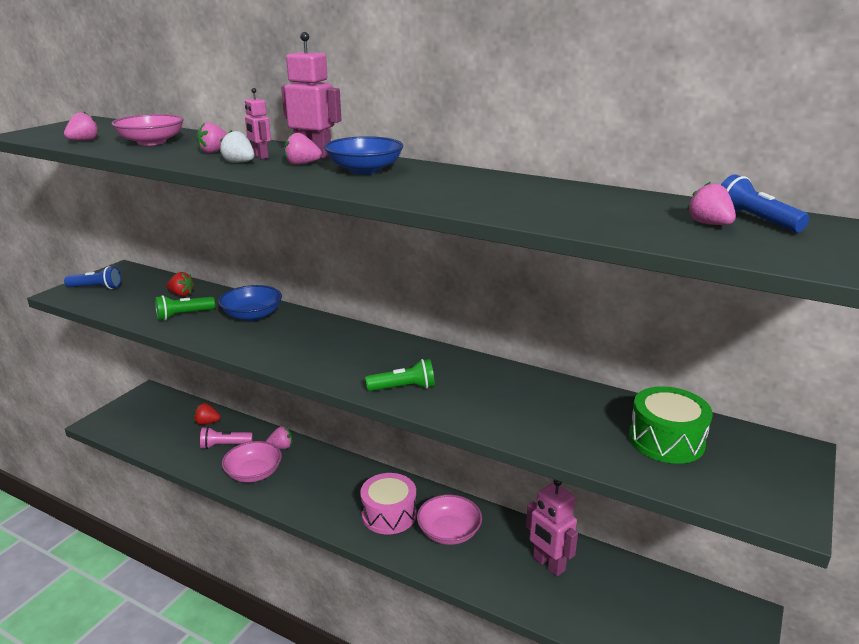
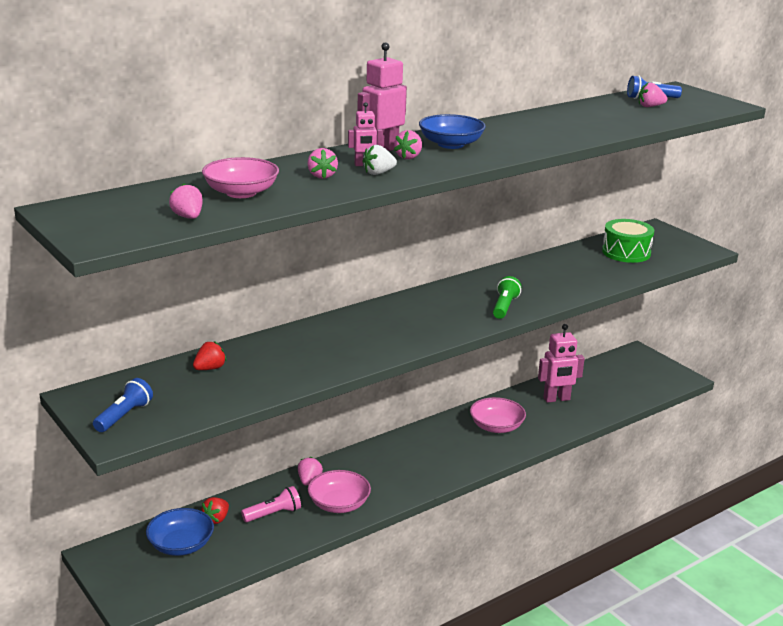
camera: 65 degrees left, 0 degrees up
green flashlight [155,295,215,320] -> none
pink flashlight [200,427,253,449] -> pink flashlight turned 135 degrees counterclockwise [241,486,301,522]
blue bowl [218,285,282,321] -> blue bowl moved to [146,508,214,556]
pink drum [360,473,416,534] -> none

